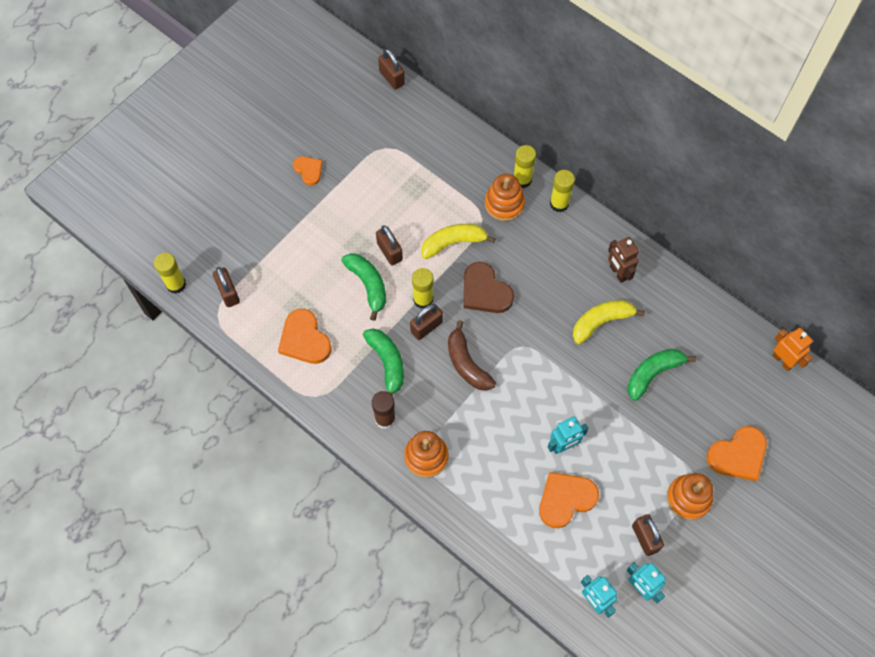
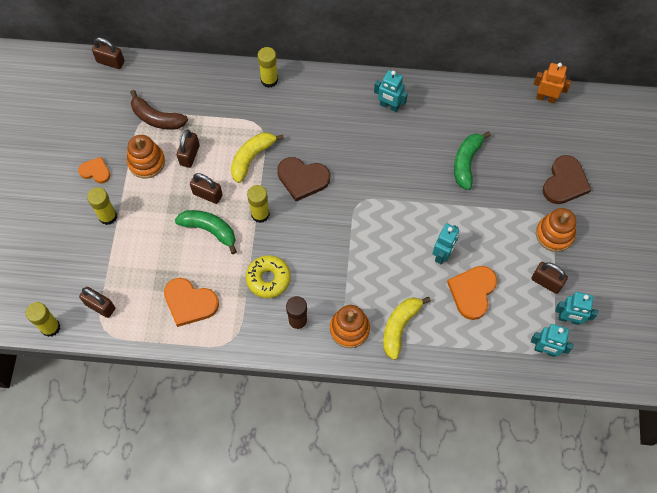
camera: 35 degrees left, 0 degrees up
green banana [363,328,404,395] -> yellow donut [246,255,291,298]
brown padlock [410,304,443,340] -> brown padlock moved to [177,130,200,168]
brown banana [448,320,496,391] -> brown banana moved to [130,90,188,130]
orange stacking toy [485,174,525,221] -> orange stacking toy moved to [127,135,165,178]
yellow glue stick [550,170,575,212] -> yellow glue stick moved to [87,187,117,225]
yellow banana [573,300,645,344] -> yellow banana moved to [383,297,431,360]
brown robot [608,237,639,283] -> turquoise robot [374,70,408,112]
orange heart [707,426,767,481] -> brown heart [543,155,591,204]

